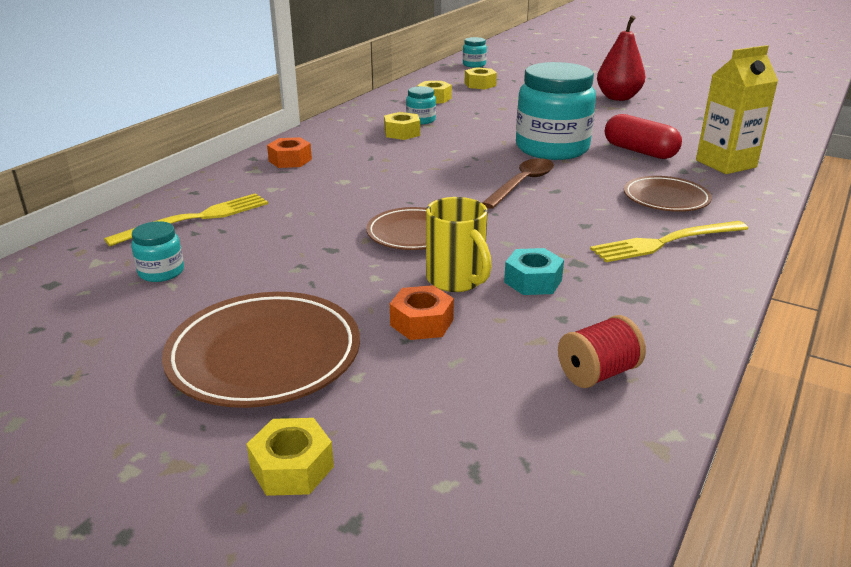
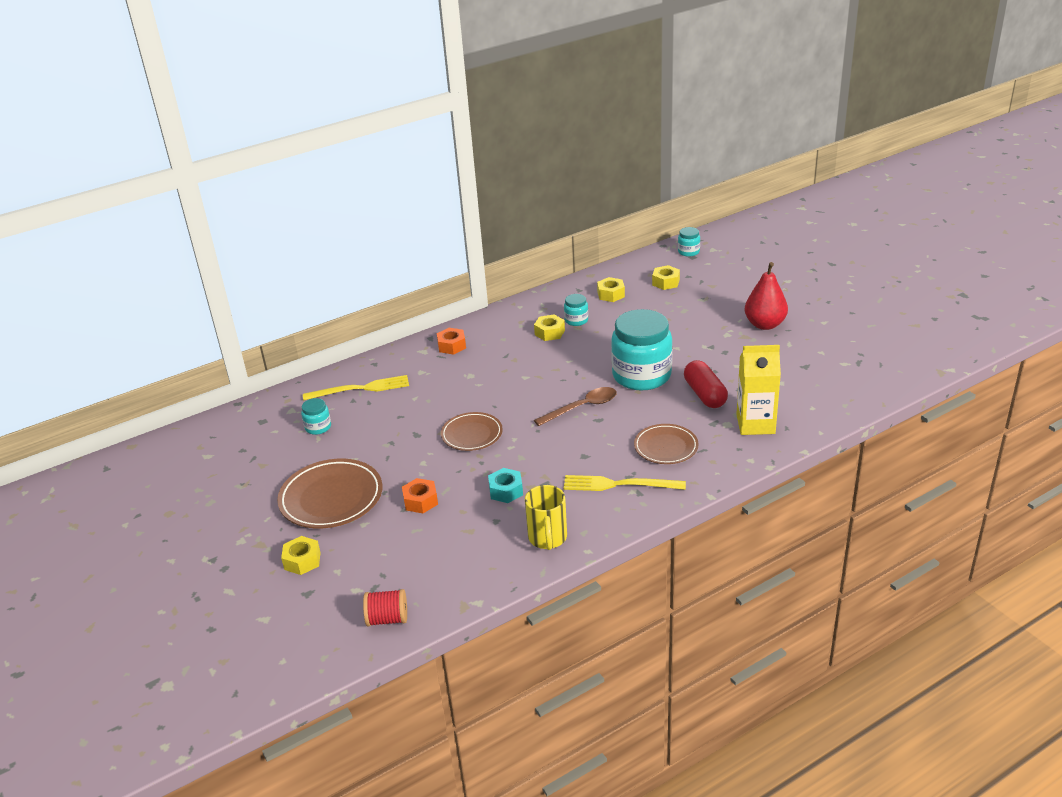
camera: 30 degrees right, 5 degrees up
yellow mug [426,197,492,292] -> yellow mug moved to [525,485,567,550]
red spool [558,315,646,388] -> red spool moved to [363,589,407,626]

